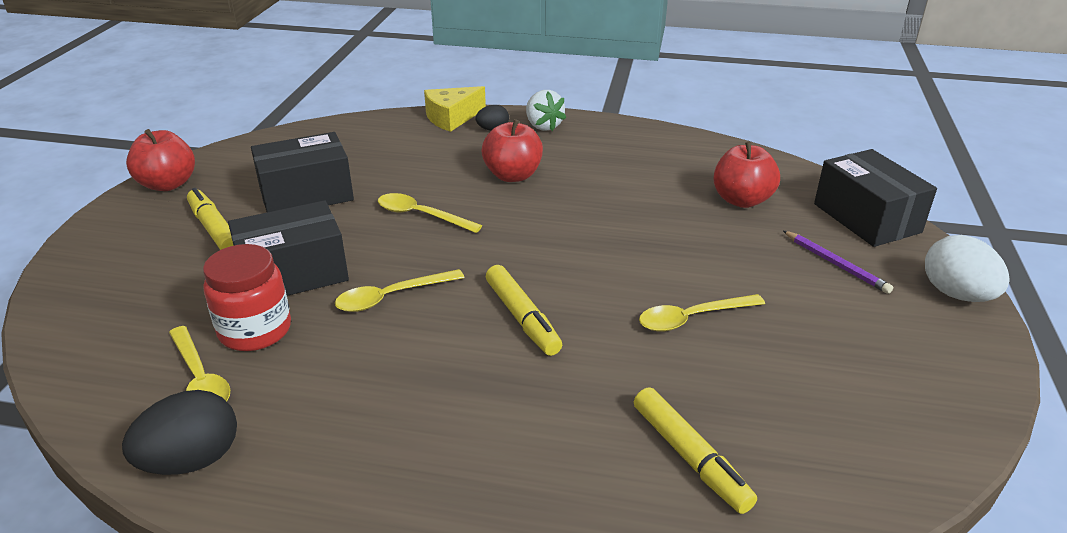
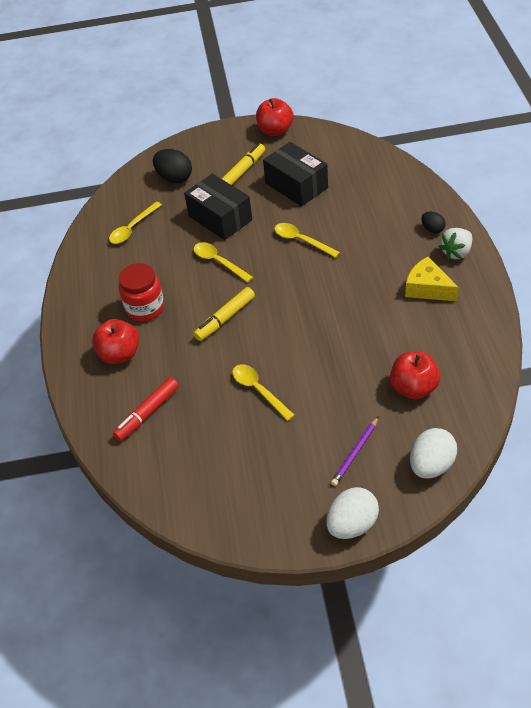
camera: 75 degrees right, 15 degrees up
black egg [122,390,237,475] -> black egg moved to [153,149,192,183]
red jar [203,244,291,351] -> red jar moved to [119,263,164,321]
yellow spoon [378,193,482,233] -> yellow spoon turned 60 degrees counterclockwise [274,223,340,258]
yellow cheese [424,86,486,132] -> yellow cheese moved to [405,257,459,301]
red apple [481,119,543,182] -> red apple moved to [92,319,139,364]
yellow marker [634,387,757,514] -> red marker [113,377,179,441]
black box [814,149,937,247] -> white egg [410,428,457,479]

